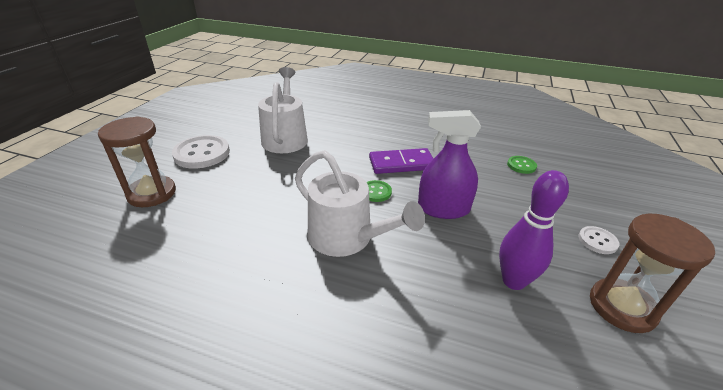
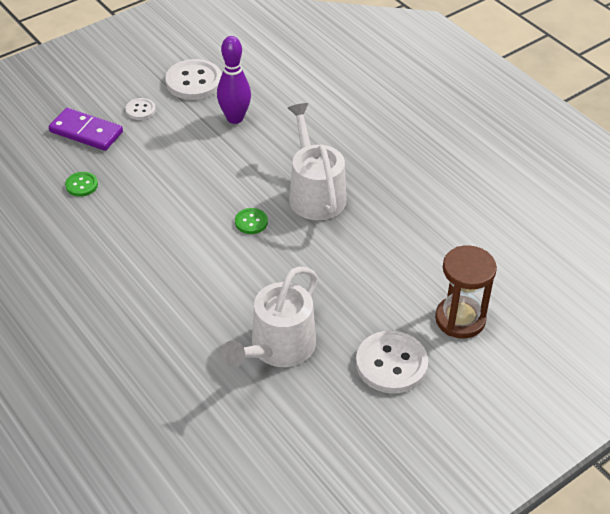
camera: 145 degrees left, 10 degrees up
purple domino [369,148,434,174] -> purple domino moved to [49,108,123,151]
purple spray bottle [418,110,481,219] -> none
brown hourglass [590,214,715,333] -> white button [165,59,222,100]

